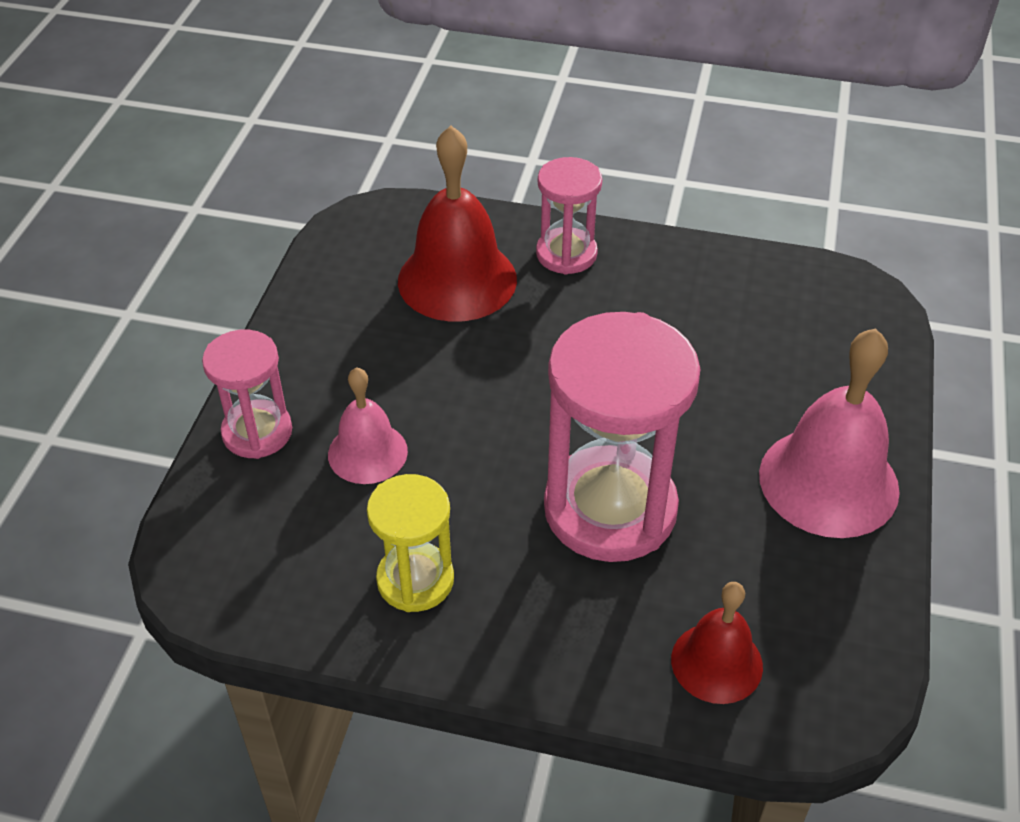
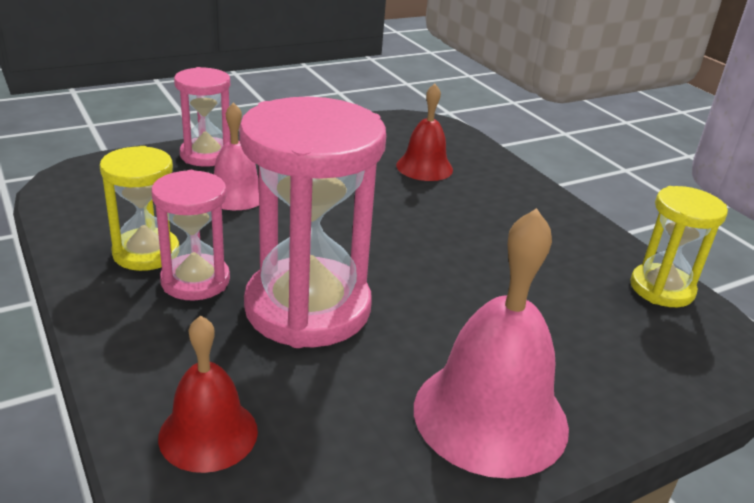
camera: 45 degrees right, 15 degrees down
red bell [398,126,517,322] -> red bell [396,84,453,181], size x0.59
pink hourglass [536,157,602,275] -> pink hourglass moved to [151,170,230,301]
none -> yellow hourglass [630,186,728,307]

